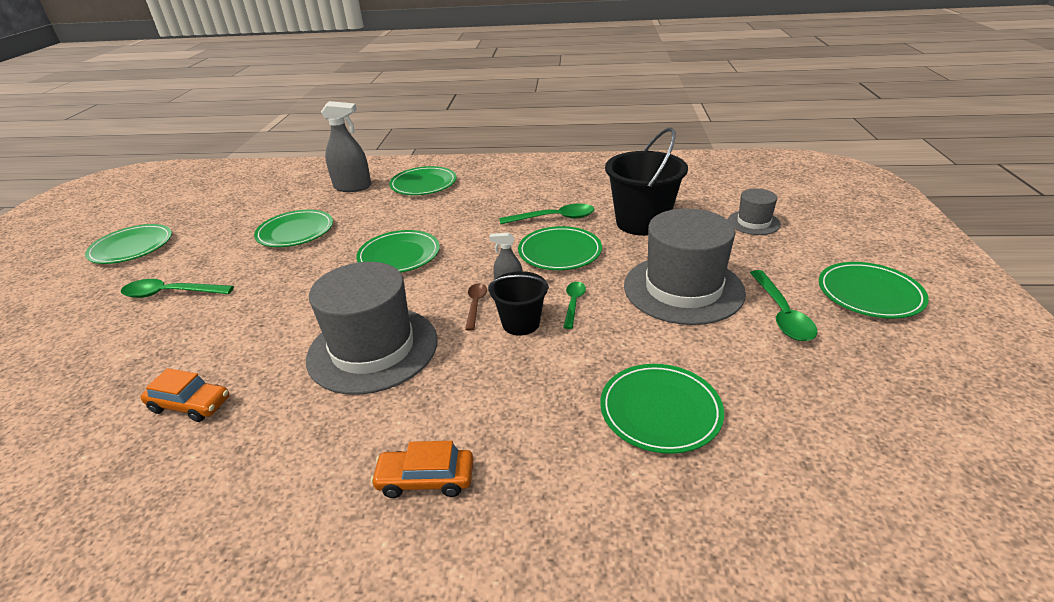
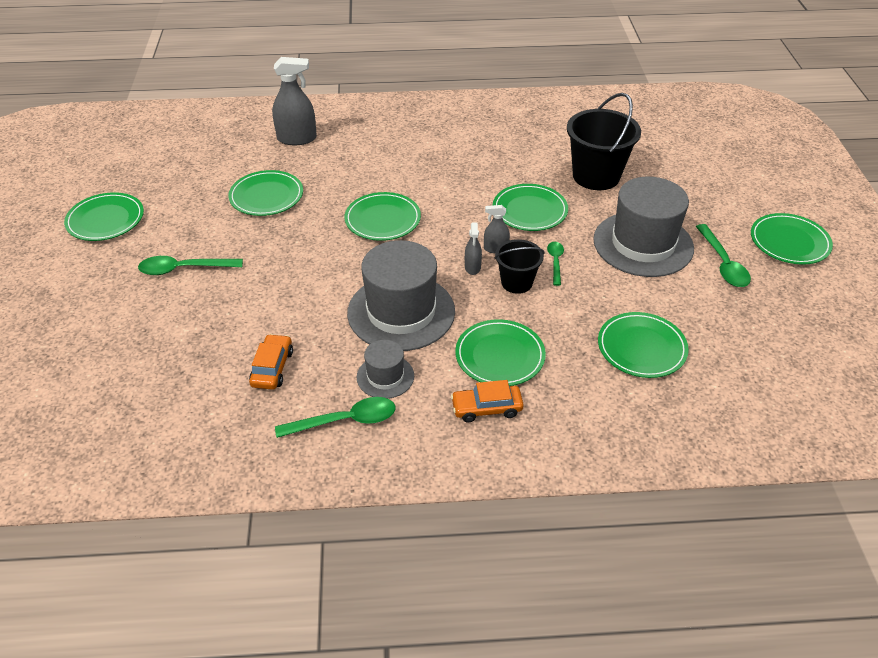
camera: 10 degrees left, 10 degrees up
orange car [141,368,229,422] -> orange car turned 90 degrees counterclockwise [249,334,293,390]
green plate [389,166,457,195] -> green plate moved to [455,319,546,386]
brown spoon [465,283,487,331] -> grey spray bottle [465,222,482,275]
green spoon [499,203,594,225] -> green spoon moved to [275,397,395,438]
grey hat [728,189,781,235] -> grey hat moved to [357,340,414,399]

